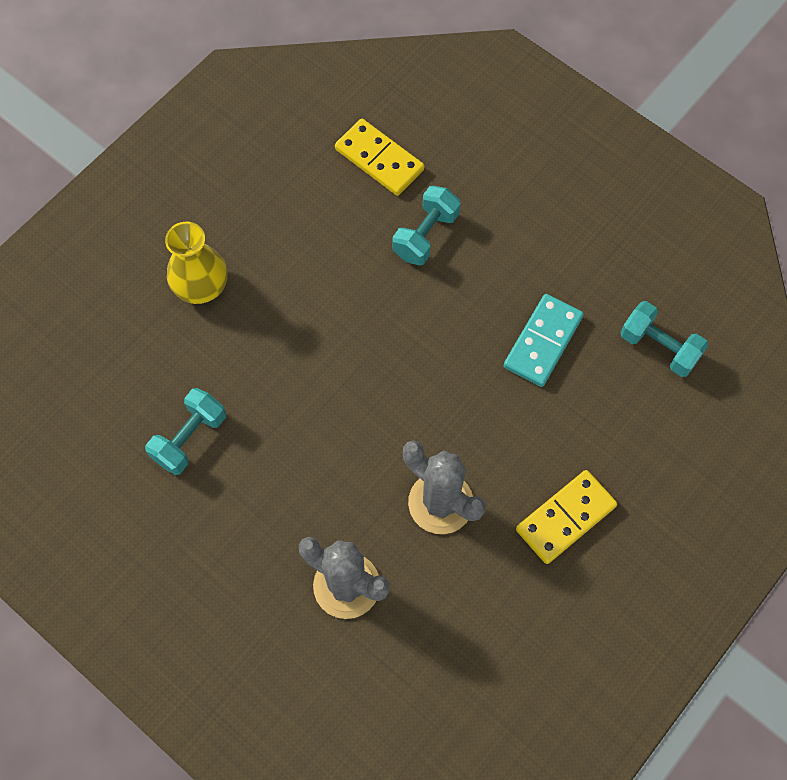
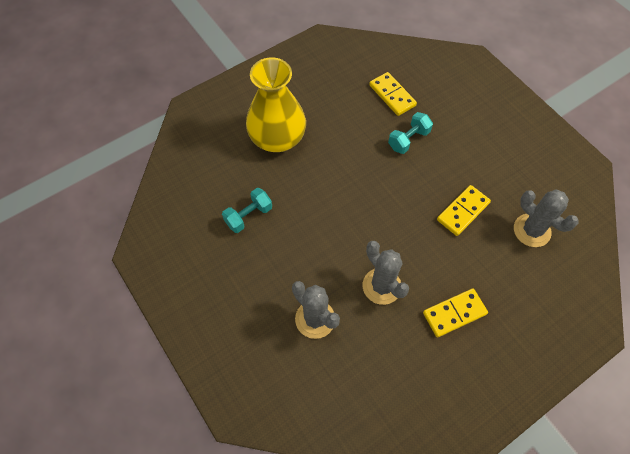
camera: 15 degrees right, 5 degrees down
yellow vase [165,222,228,304] -> yellow vase [246,57,306,152], size x1.73
turquoise domino [504,294,584,387] -> yellow domino [437,185,491,236]
turquoise dumbbell [620,301,708,377] -> grey cactus [514,189,579,247]

